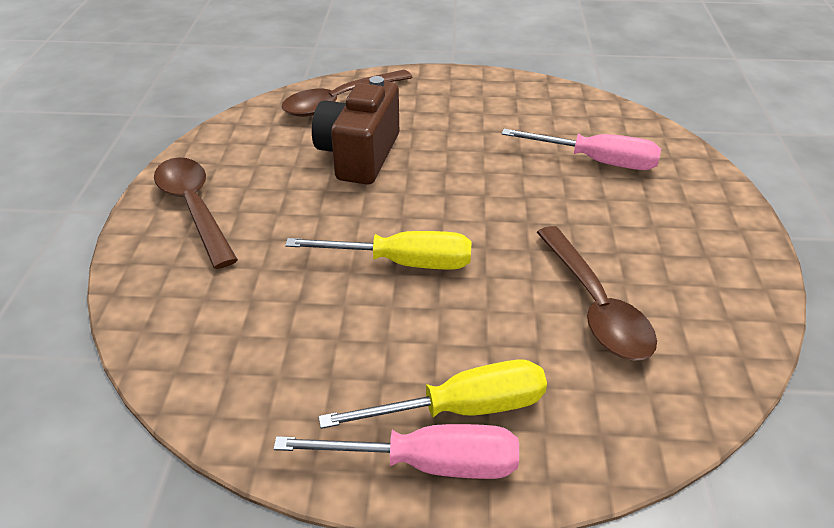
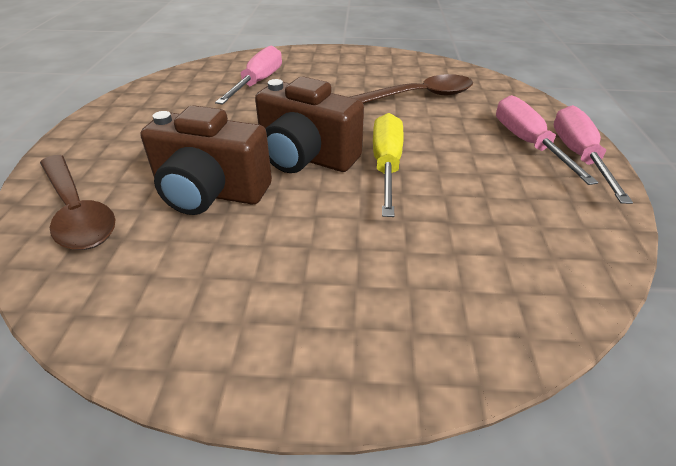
camera: 90 degrees left, 0 degrees up
brown spoon [154,157,238,269] -> none
yellow screwdriver [319,359,547,429] -> pink screwdriver [496,95,599,185]
none -> brown camera [255,76,364,173]

